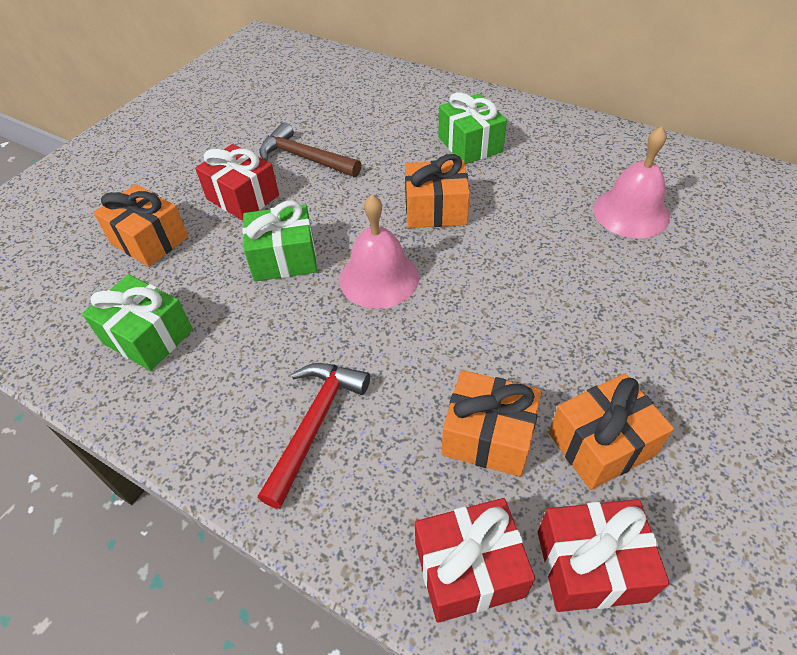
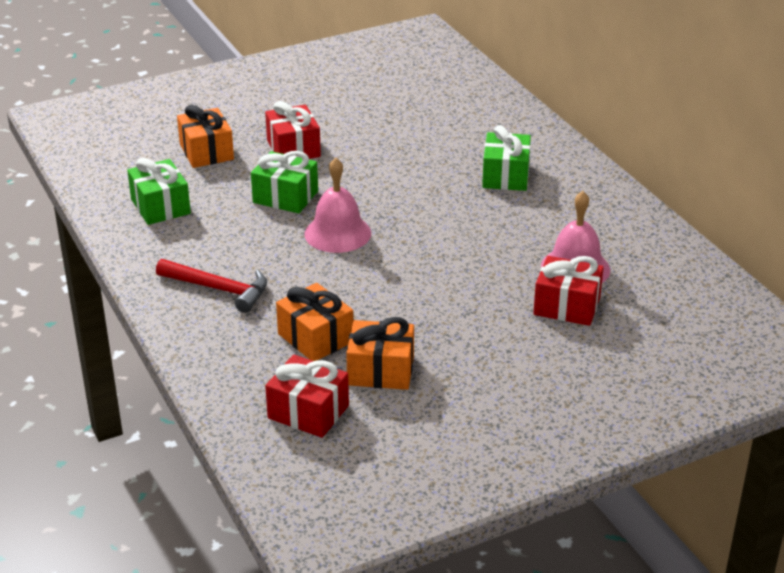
camera: 30 degrees right, 15 degrees down
red hammer [258,363,370,509] -> red hammer turned 60 degrees clockwise [156,259,267,313]
brown hammer [259,122,362,177] -> none
orange gift [405,154,470,228] -> none
red gift [415,498,535,623] -> red gift moved to [533,256,604,326]

